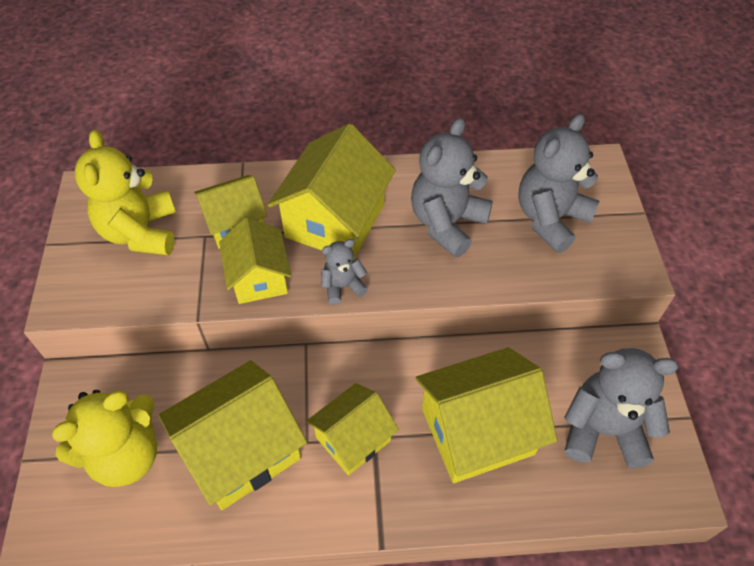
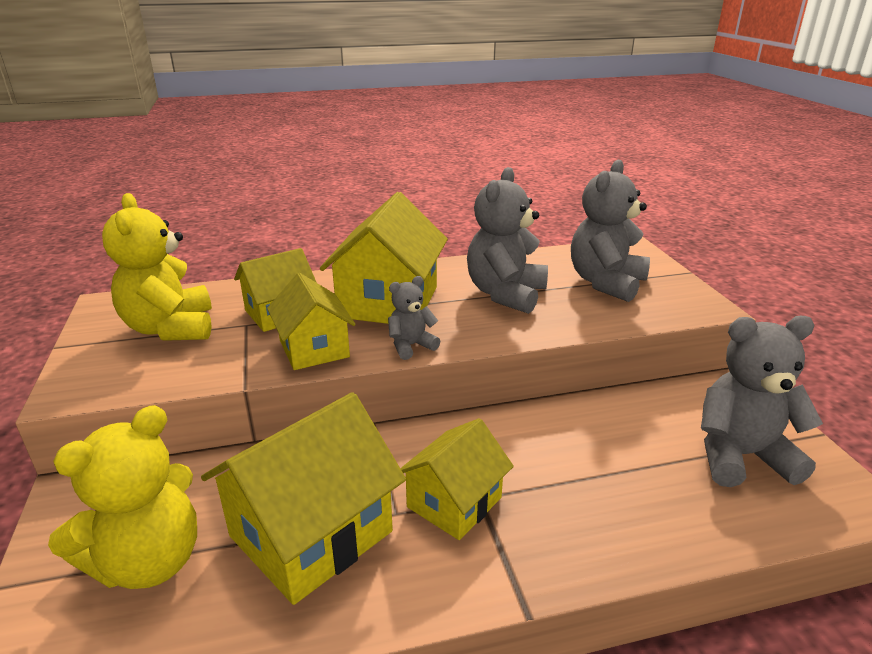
camera: 10 degrees left, 25 degrees down
yellow house [415,347,557,483] -> none

